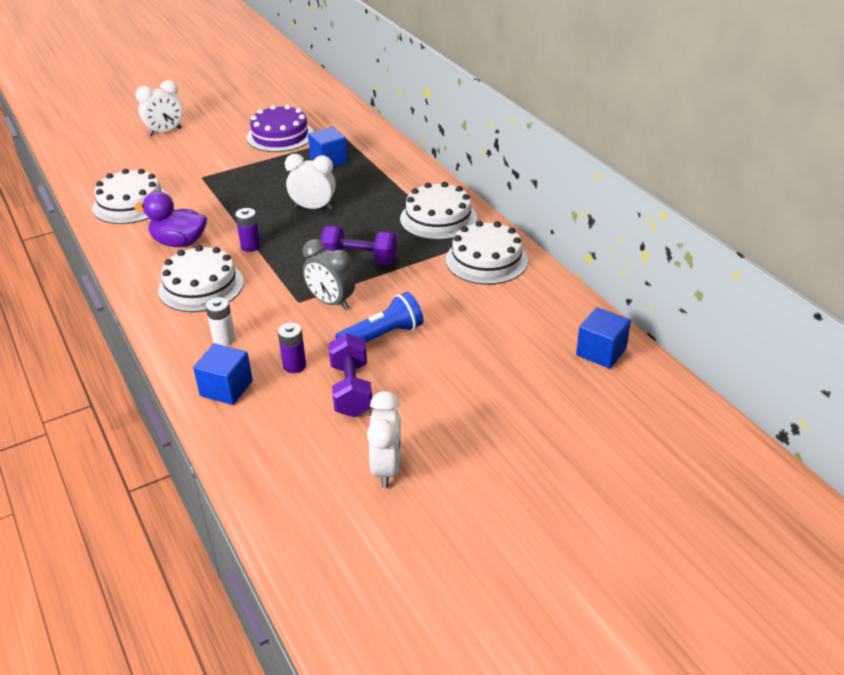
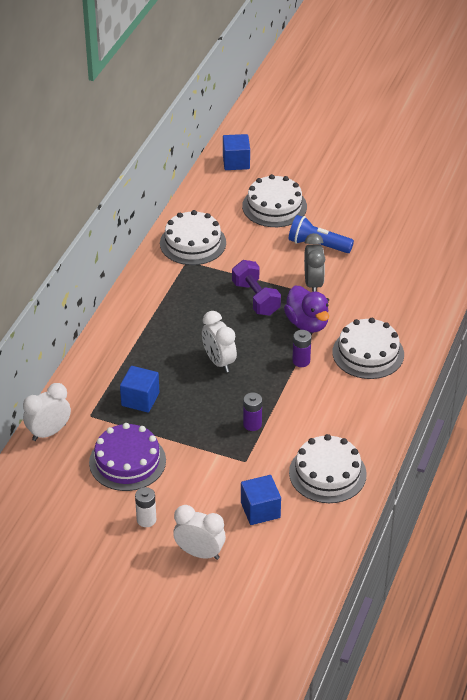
camera: 130 degrees left, 5 degrees up
purple duck [134,191,207,247] -> purple duck moved to [284,286,329,333]
blue cube [193,343,253,405] -> blue cube moved to [241,475,281,525]
white battery [206,297,236,346] -> white battery moved to [135,487,156,527]
purple battery [278,323,306,373] -> purple battery moved to [243,392,262,431]
purple dumbbell [328,333,372,417] -> none
white clock [367,391,401,488] -> white clock moved to [23,383,71,441]
white cake [400,182,477,240] -> white cake moved to [242,174,307,227]

